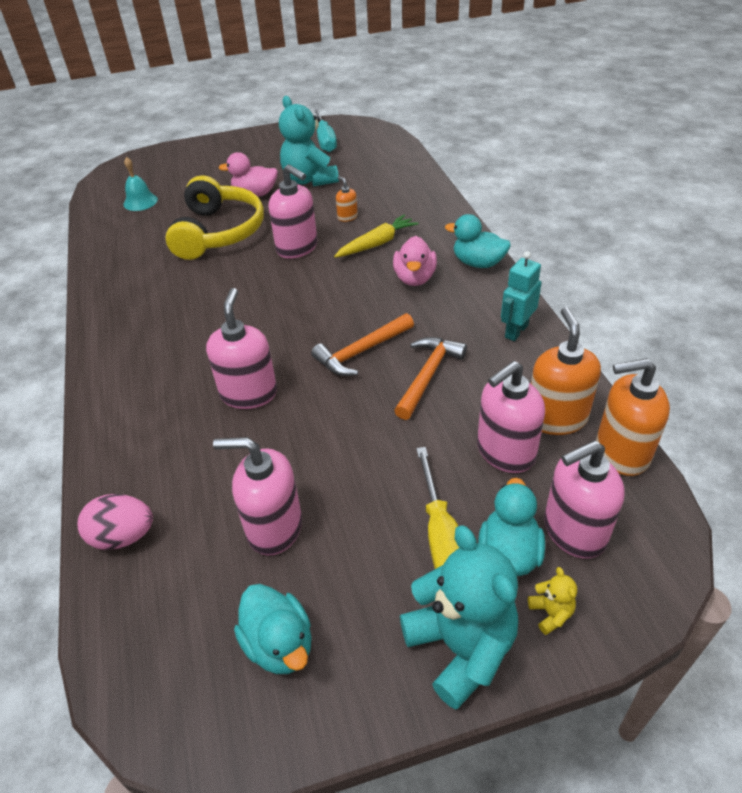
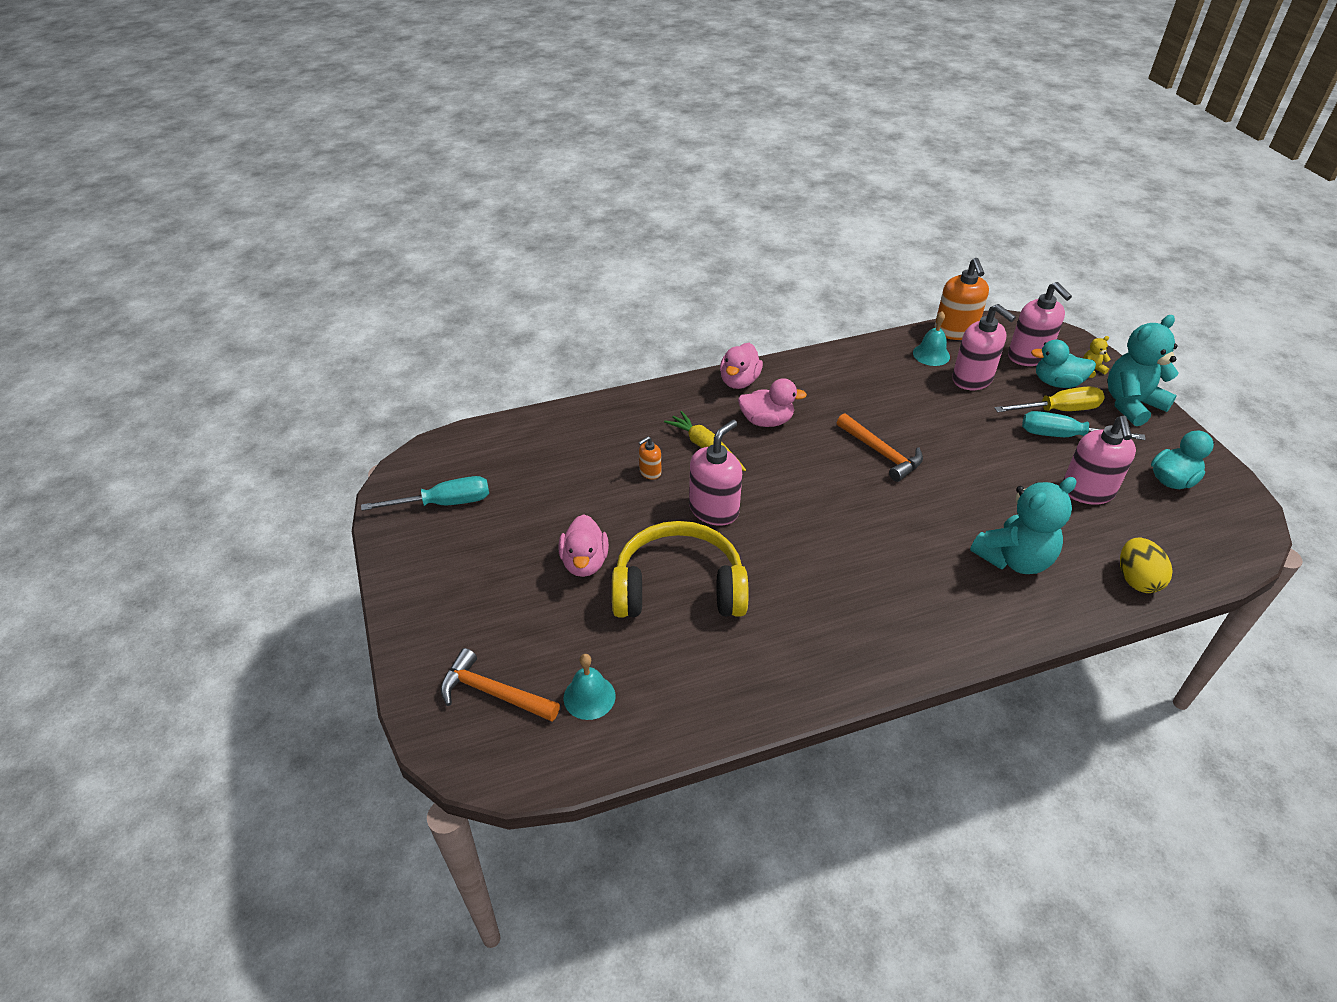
camera: 95 degrees left, 0 degrees up
pink egg [77,494,153,550] -> yellow egg [1120,537,1173,593]
pink soap dispenser [206,288,277,409] -> none
turquoise teddy bear [279,96,339,187] -> turquoise teddy bear moved to [970,477,1076,574]
orange hammer [394,337,467,420] -> orange hammer moved to [440,648,560,722]
turquoise duck [445,214,511,268] -> pink duck [720,343,763,389]
turquoise robot [501,251,541,341] -> none
orange soap dispenser [531,307,601,435] -> turquoise bell [913,311,950,366]
none -> turquoise screwdriver [1022,411,1146,440]

